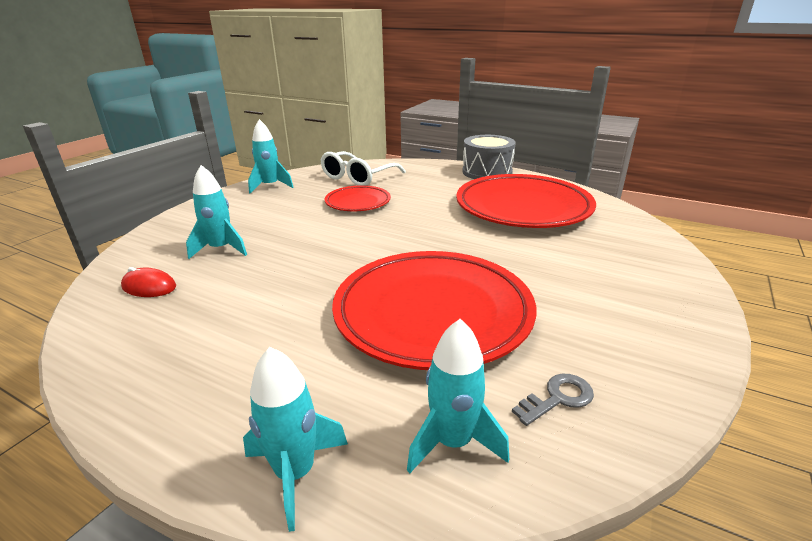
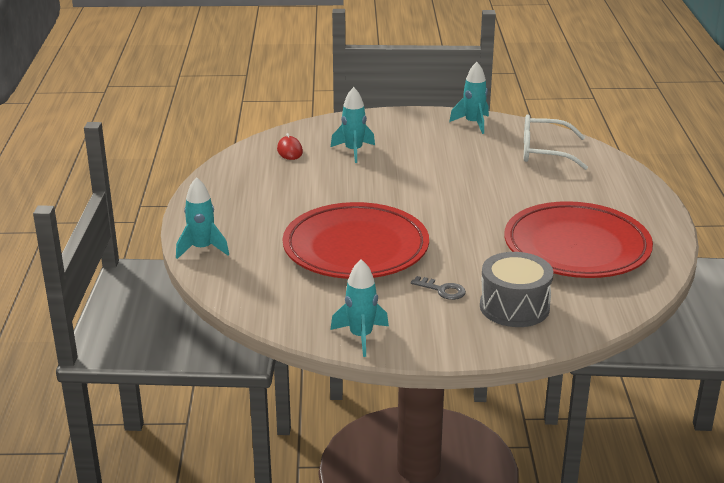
camera: 60 degrees right, 0 degrees up
red plate [325,185,391,211] -> none
turquoise rocket [407,319,509,473] -> turquoise rocket moved to [330,259,389,357]
grey drum [463,135,516,179] -> grey drum moved to [480,252,553,327]
grey key [512,374,594,426] -> grey key moved to [411,276,466,300]

